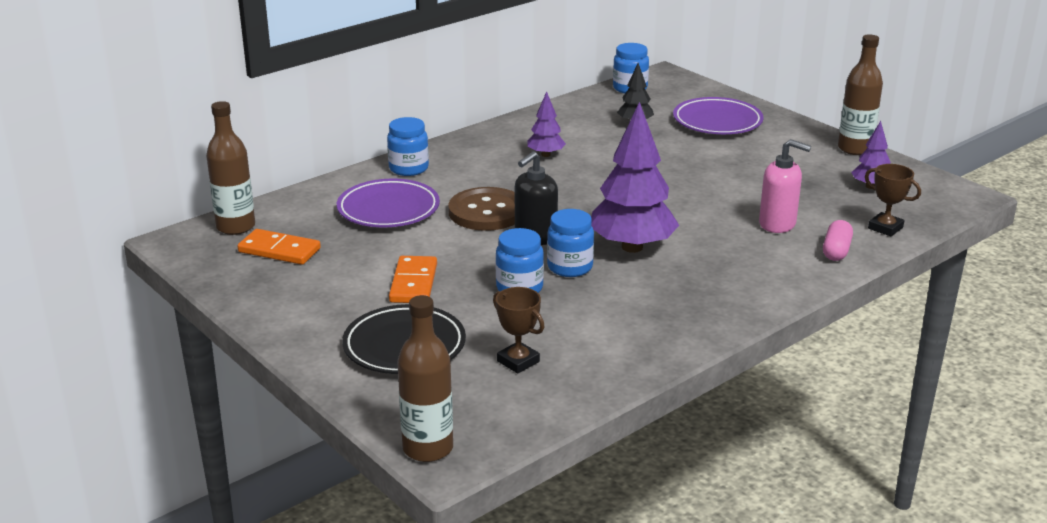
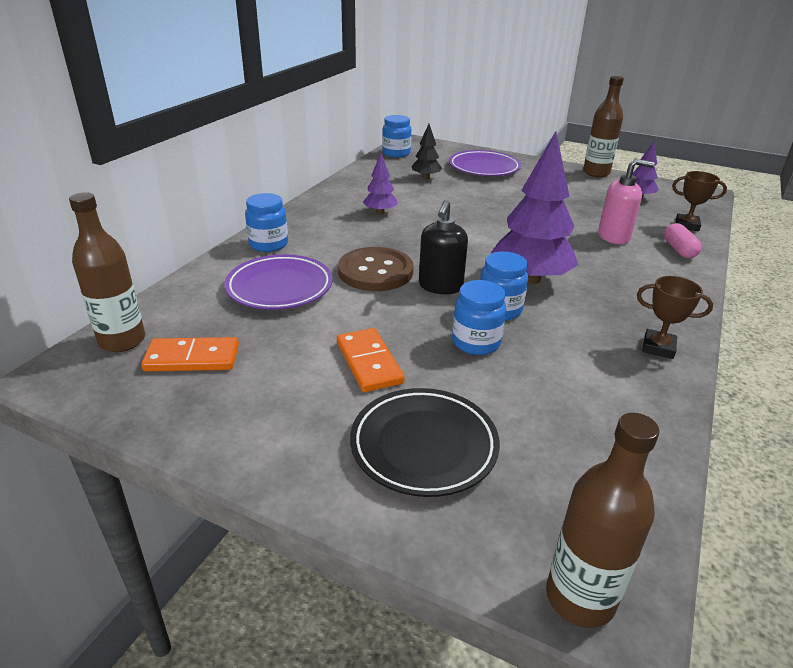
camera: 25 degrees left, 5 degrees up
brown trophy [493,287,544,374] -> brown trophy moved to [637,276,713,359]

